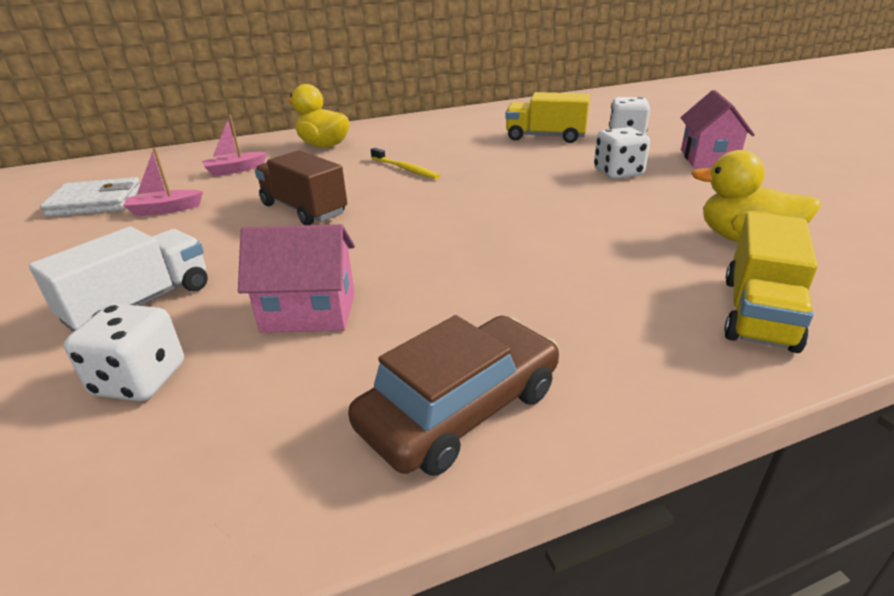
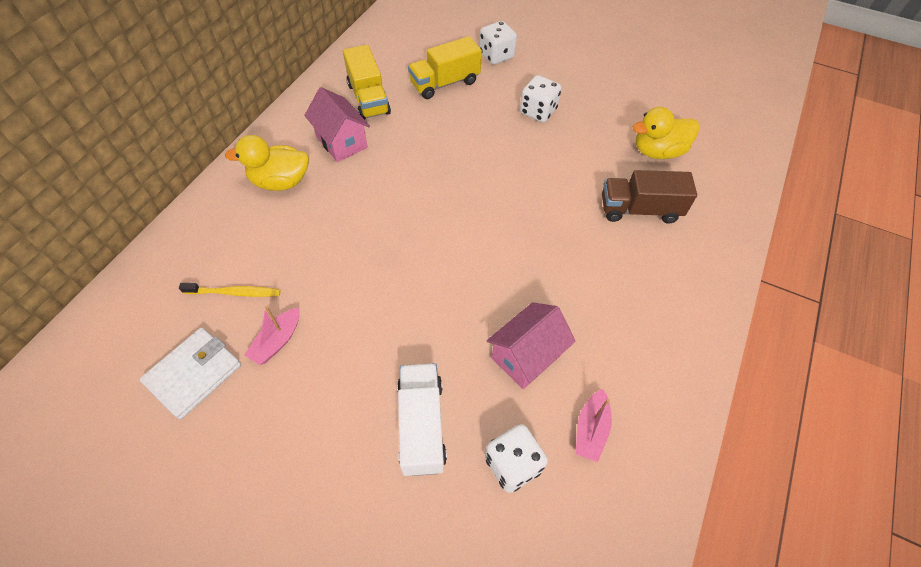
camera: 45 degrees left, 25 degrees up
pink boat [202,115,267,176] -> pink boat moved to [576,389,612,462]
brown truck [255,150,347,225] -> brown truck moved to [602,170,697,224]
brown car [348,315,559,476] -> none
yellow toothbrush [371,148,440,179] -> yellow toothbrush moved to [179,283,280,297]
pink house [680,90,755,168] -> pink house moved to [304,87,370,162]
yellow truck [724,212,818,353] -> yellow truck moved to [343,45,391,120]

